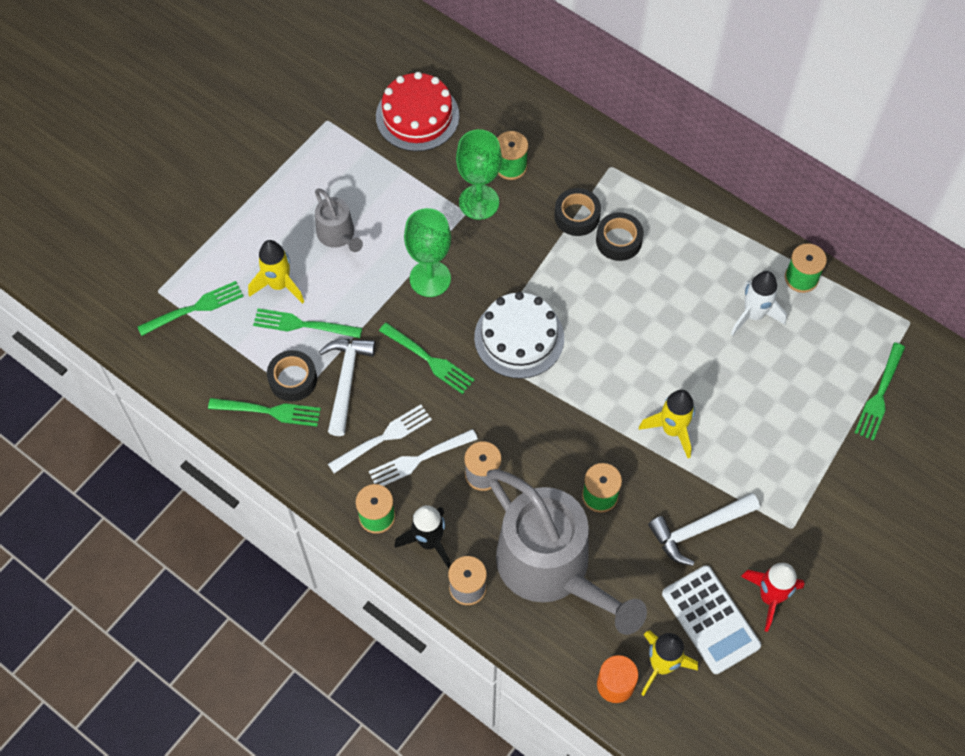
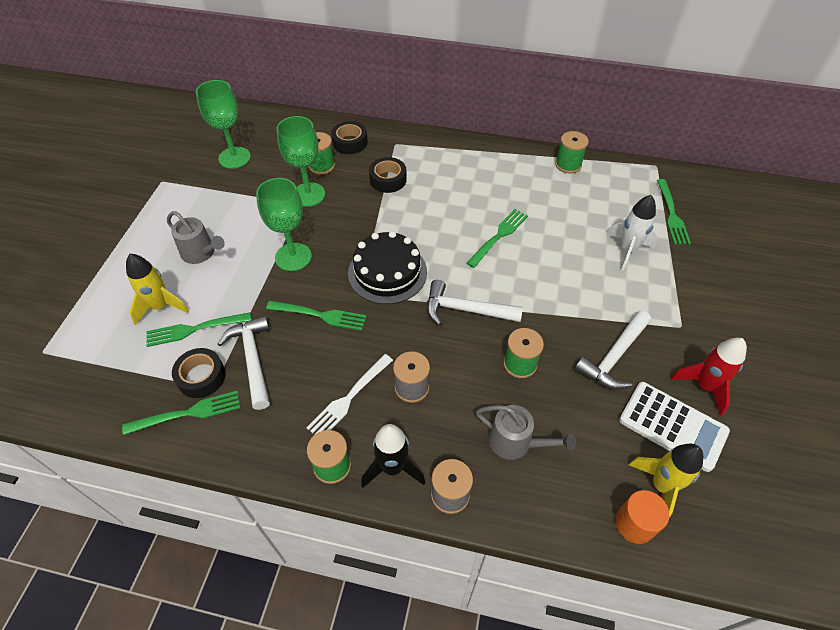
camera: 25 degrees left, 10 degrees down
green fork [137,281,244,336] -> green fork moved to [466,209,528,268]
white fork [328,404,432,473] -> none
red cake [376,72,459,151] -> green goblet [196,80,251,169]
white cake [474,292,564,379] -> black cake [348,231,427,304]
grey watering can [487,469,647,635] -> grey watering can [476,405,576,460], size x0.46
black tape [596,212,644,261] -> black tape moved to [331,121,368,154]
yellow rocket [639,390,695,458] -> none
white rocket [731,271,787,336] -> white rocket moved to [606,195,658,270]
none -> white hammer [427,280,523,326]

